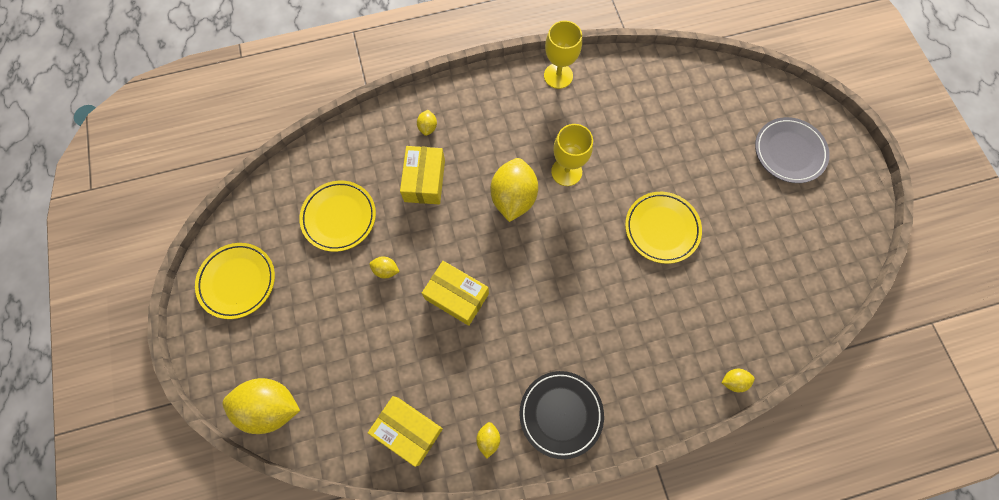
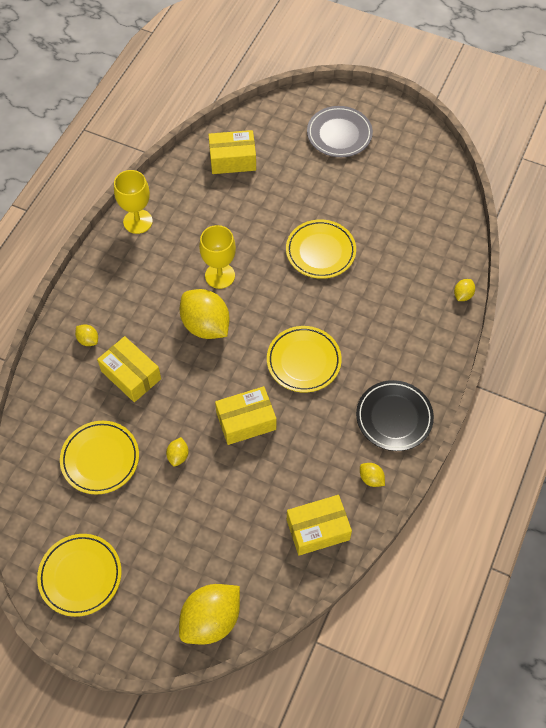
camera: 50 degrees left, 10 degrees down
yellow lemon [369,257,399,279] -> yellow lemon turned 45 degrees counterclockwise [166,437,189,466]
none -> yellow box [208,130,256,174]
none -> yellow plate [267,326,342,393]

